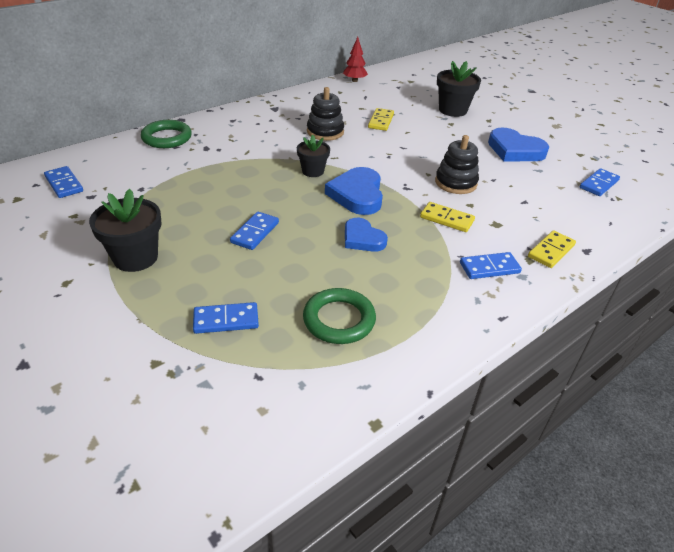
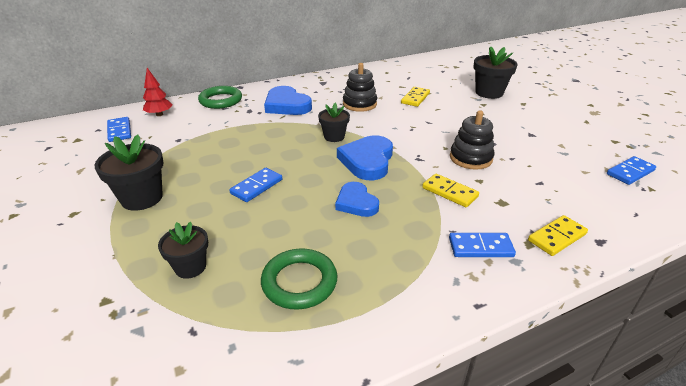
camera: 15 degrees right, 5 degrees down
blue domino [193,302,259,334] -> black flower pot [158,222,208,279]
red tree [343,37,368,82] -> red tree moved to [143,68,172,116]
blue heart [488,127,549,161] -> blue heart moved to [264,86,312,115]

